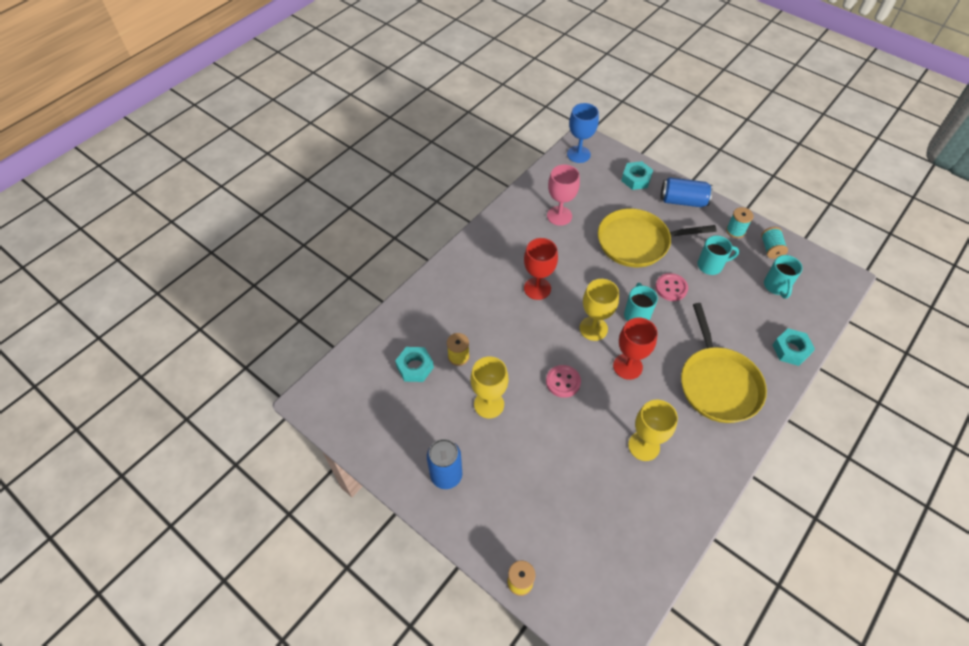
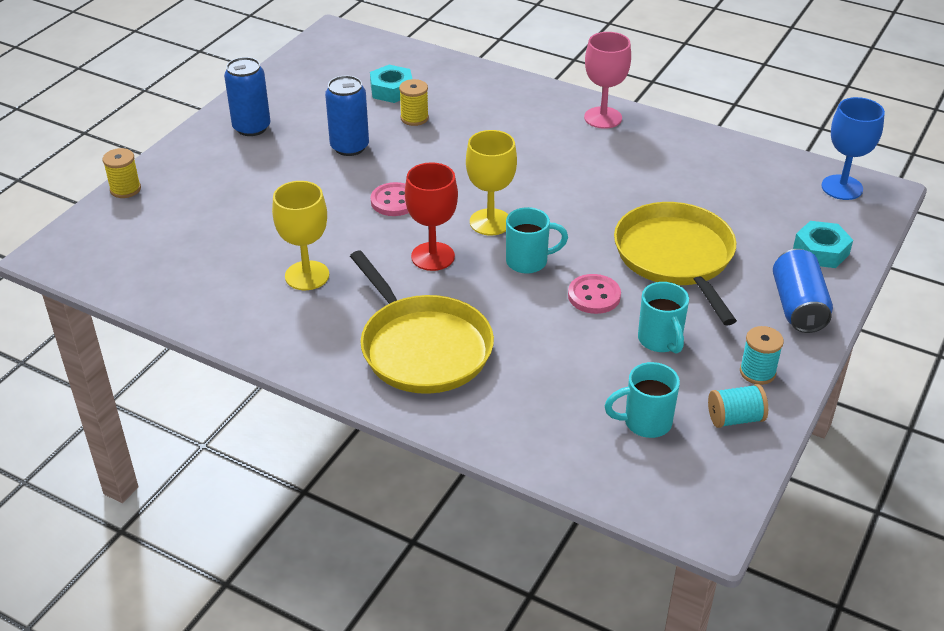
camera: 80 degrees right, 15 degrees down
yellow goblet [471,356,508,418] -> blue can [325,75,369,156]
red goblet [524,238,558,300] -> none
pink goblet [547,164,580,226] -> pink goblet moved to [584,32,631,129]
yellow pan [681,303,767,423] -> yellow pan turned 105 degrees counterclockwise [350,250,494,394]
turquoise nut [773,328,815,366] -> none

